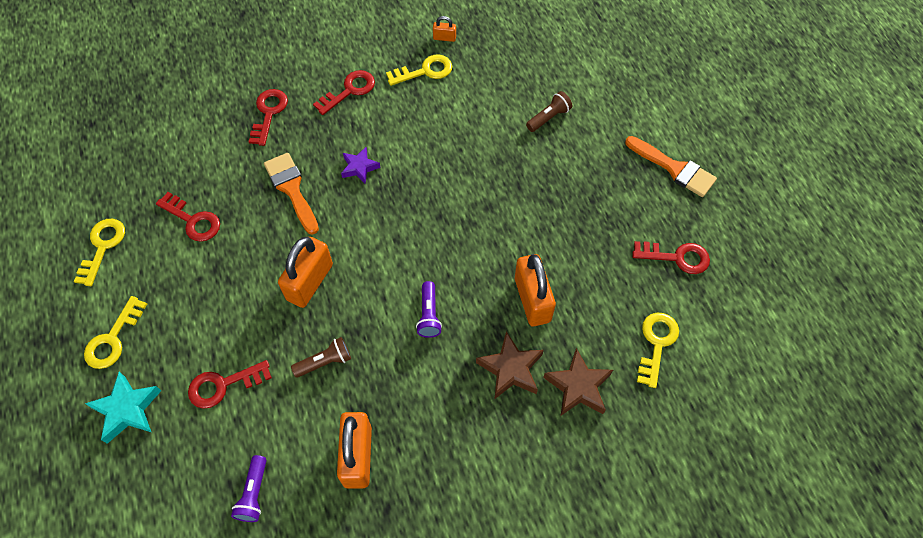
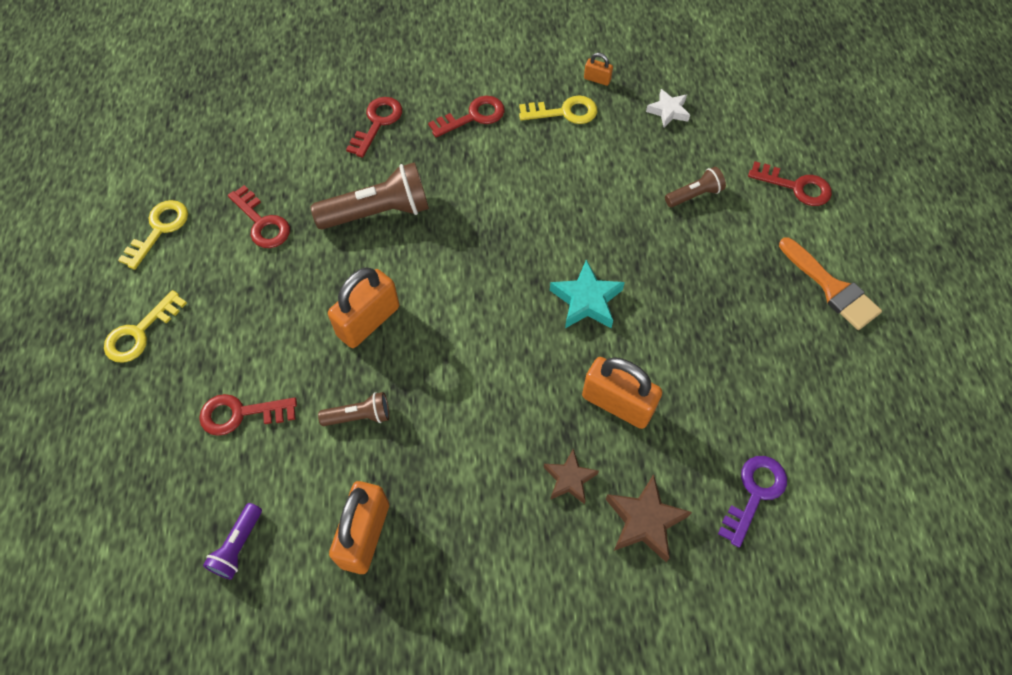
camera: 15 degrees right, 0 degrees up
turquoise star [85,372,161,444] -> turquoise star moved to [550,260,625,328]
orange brush [264,153,319,235] -> brown flashlight [311,162,429,230]
purple star [341,147,381,184] -> none
purple flashlight [416,281,442,338] -> none
brown star [476,331,544,399] -> brown star [544,448,599,504], size x0.67
orange padlock [515,254,556,326] -> orange padlock turned 60 degrees counterclockwise [582,357,662,429]
red key [632,241,710,274] -> red key moved to [748,161,832,206]
yellow key [637,313,679,388] -> purple key [718,456,787,548]
none -> white star [646,89,690,128]

